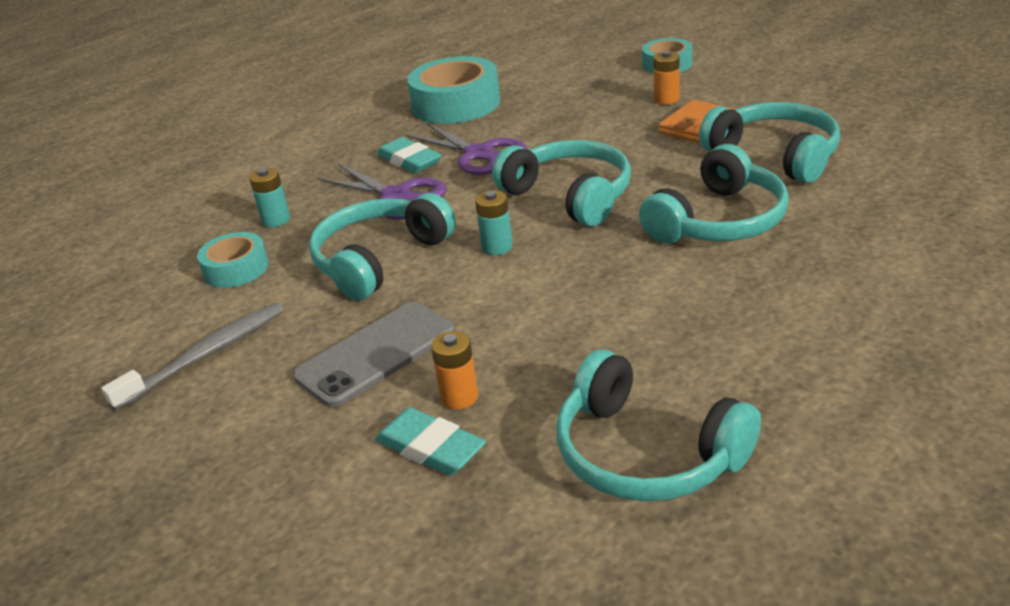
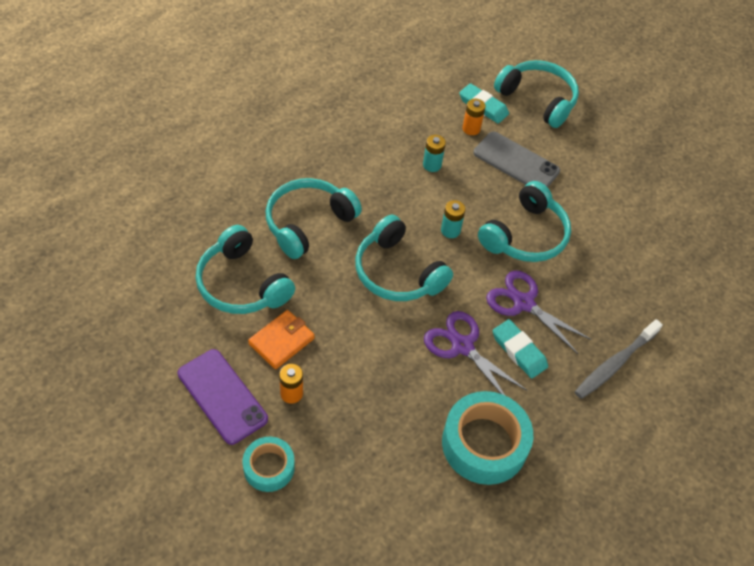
camera: 175 degrees right, 20 degrees up
grey toothbrush [101,303,284,410] -> grey toothbrush moved to [574,319,663,399]
turquoise tape [197,232,269,288] -> none
turquoise battery [249,168,290,227] -> turquoise battery moved to [423,135,446,172]
grey phone [293,302,455,407] -> grey phone turned 75 degrees clockwise [473,132,560,188]
turquoise headphones [556,349,761,502] -> turquoise headphones moved to [494,60,579,128]
none -> purple phone [178,349,268,445]

